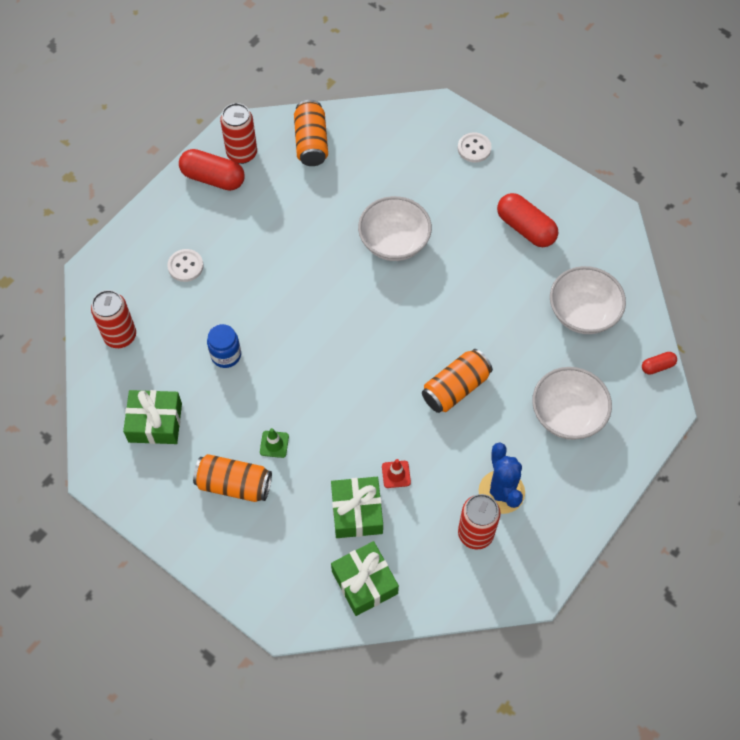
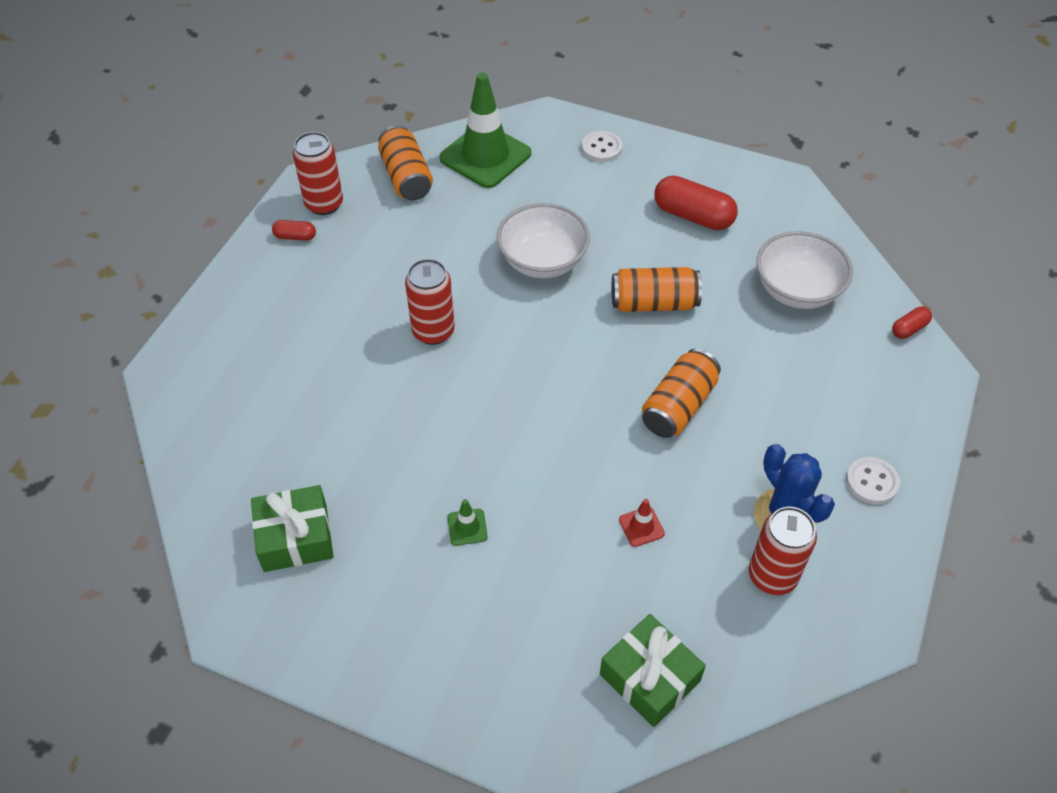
camera: 15 degrees left, 10 degrees down
red can [91,290,136,348] -> red can moved to [405,259,455,345]
white button [167,249,204,282] -> white button moved to [846,457,900,504]
red capsule [179,149,245,191] -> red capsule [272,220,316,241], size x0.50
orange can [193,454,272,502] -> orange can moved to [612,267,702,312]
blue jar [207,324,241,368] -> none
green gift [331,477,383,538] -> none
white bowl [532,367,612,440] -> none
none -> green traffic cone [439,73,531,188]

